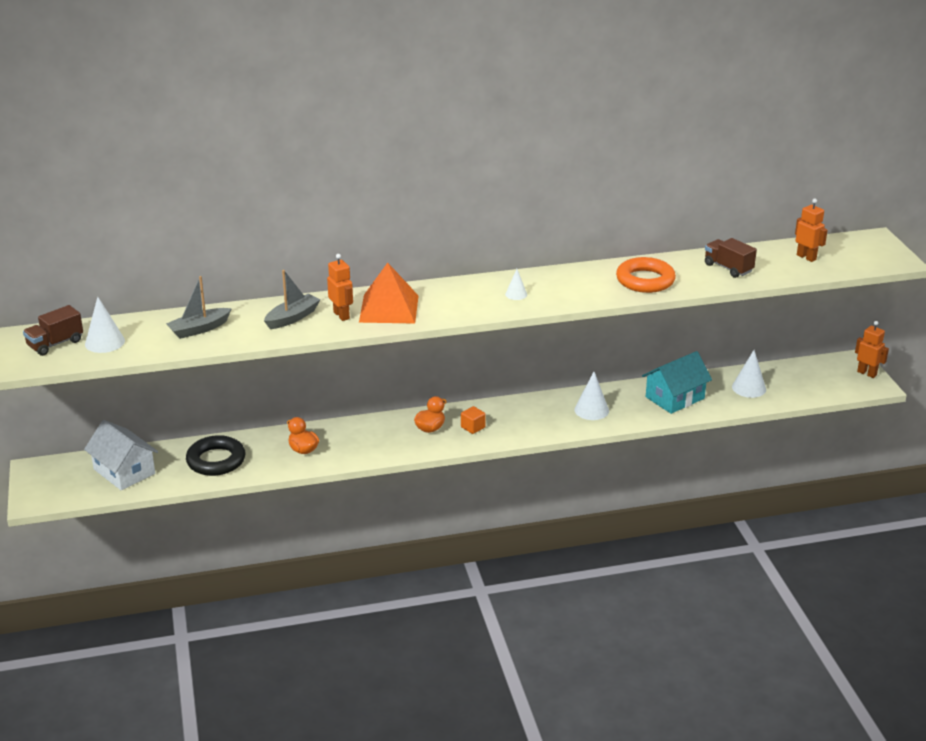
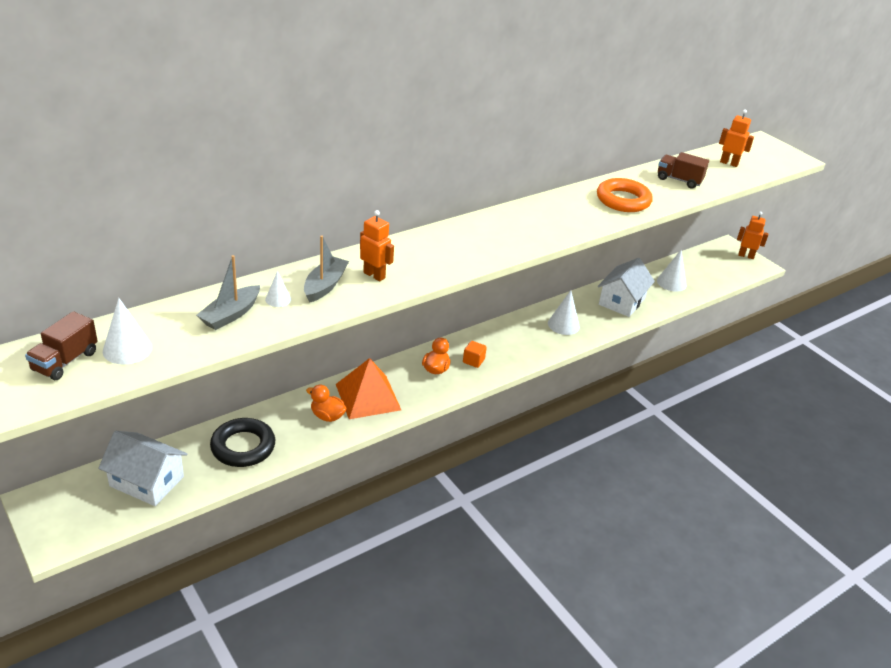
camera: 25 degrees left, 5 degrees up
orange pyramid [359,263,418,324] -> orange pyramid moved to [336,358,401,419]
white cone [505,269,527,300] -> white cone moved to [265,271,291,307]
turquoise house [642,351,712,414] -> white house [598,258,655,317]

